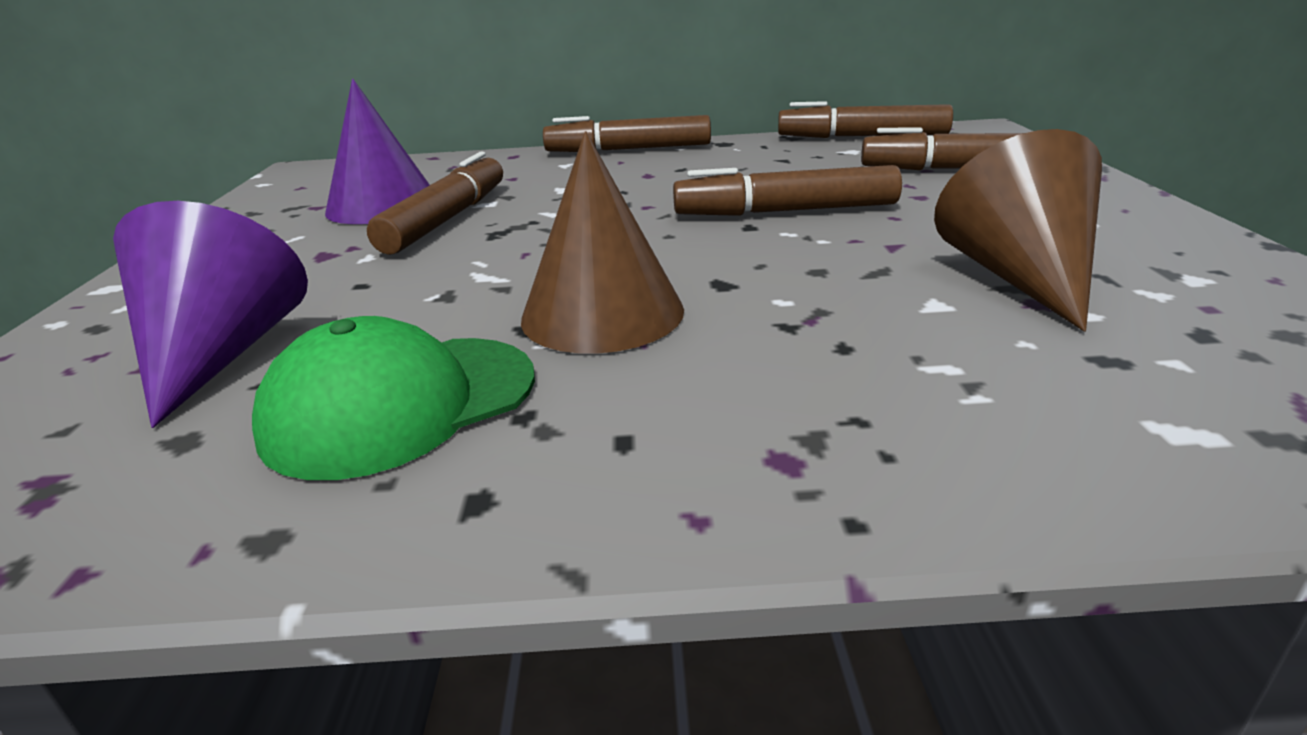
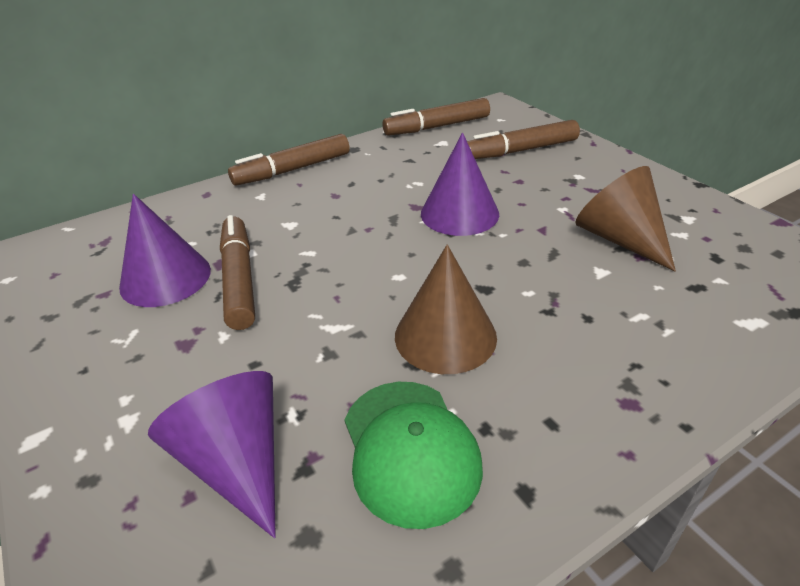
camera: 30 degrees left, 10 degrees up
green cap [252,316,535,480] -> green cap turned 45 degrees counterclockwise [345,382,483,529]
brown marker [673,165,902,216] -> purple cone [421,133,499,236]

